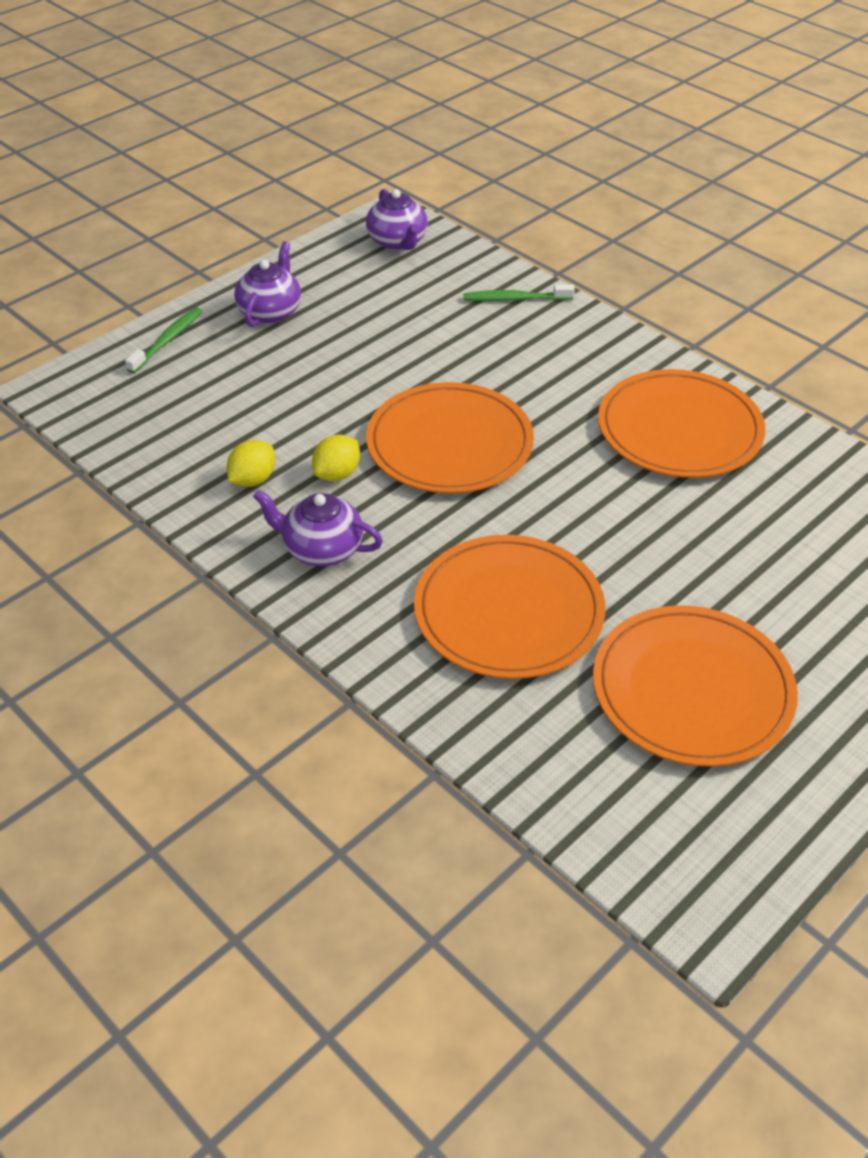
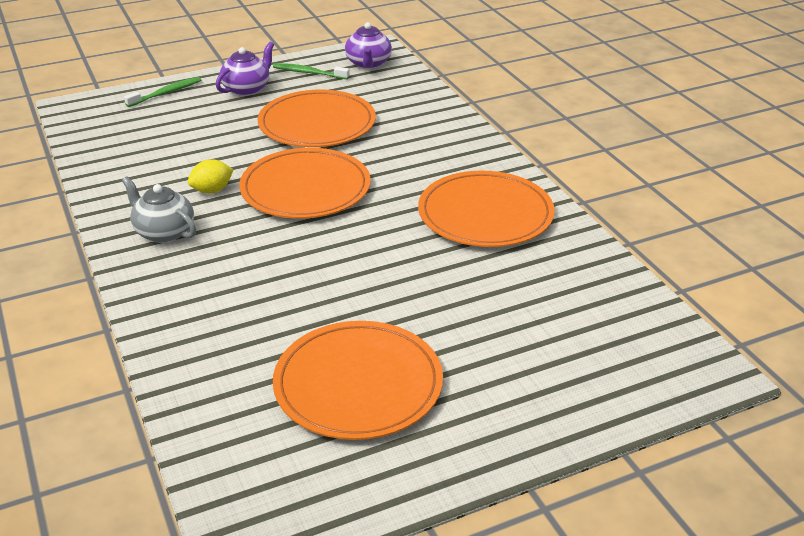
camera: 20 degrees right, 10 degrees down
yellow lemon [227,440,275,487] -> none
purple teapot [253,490,383,566] -> grey teapot [122,176,196,243]
orange plate [414,535,605,679] -> orange plate moved to [258,90,376,147]
green toothbrush [463,284,575,301] -> green toothbrush moved to [273,63,350,79]

